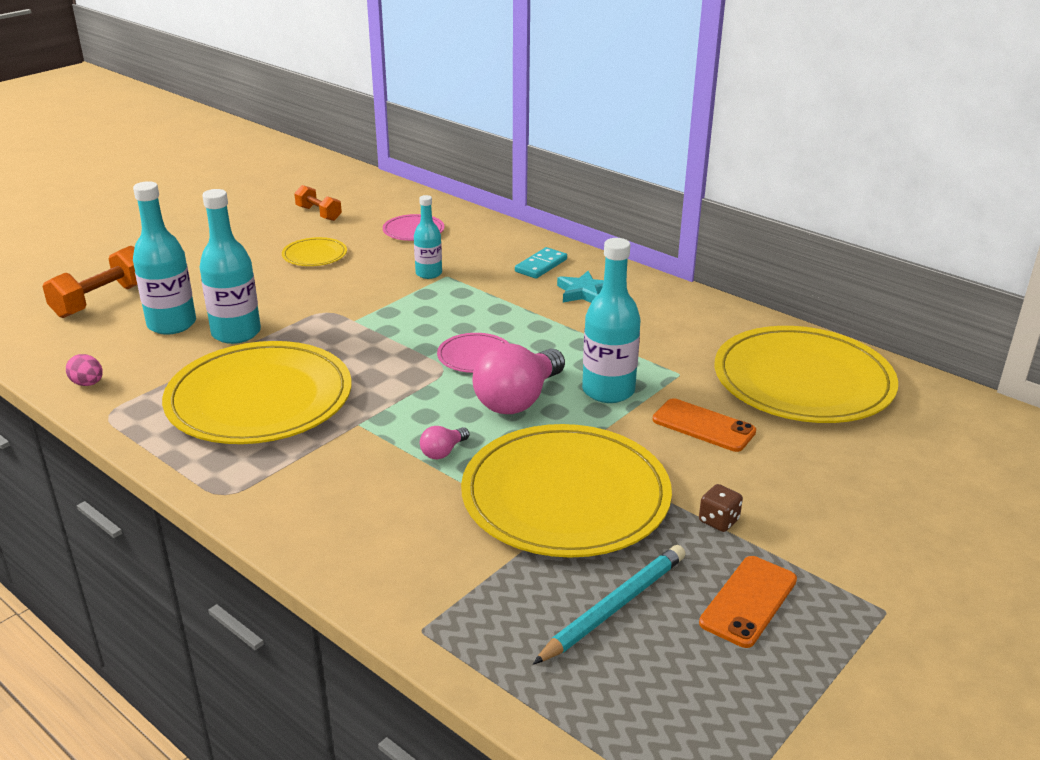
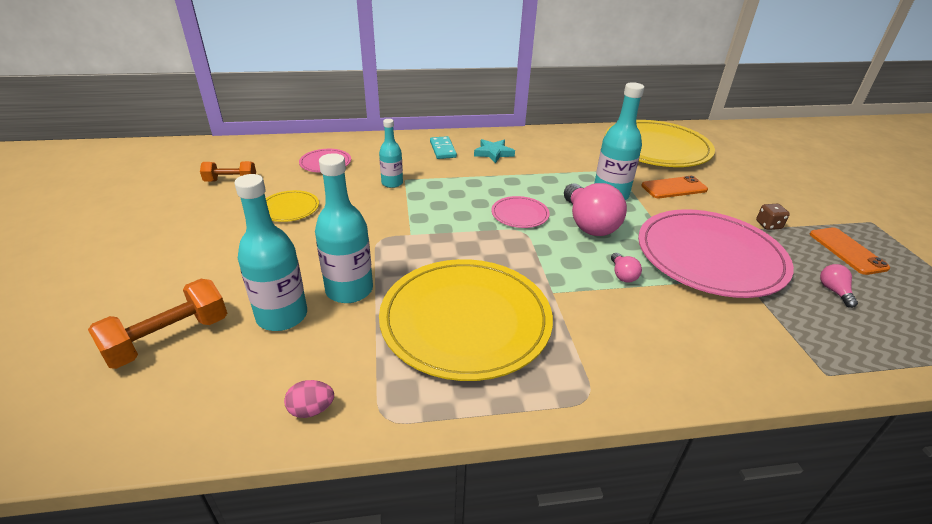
camera: 50 degrees left, 5 degrees up
orange dumbbell [42,246,137,318] -> orange dumbbell turned 60 degrees clockwise [88,279,227,369]
yellow plate [461,424,672,558] -> pink plate [638,209,794,298]
turquoise pencil [533,545,686,664] -> pink light bulb [820,264,858,308]

